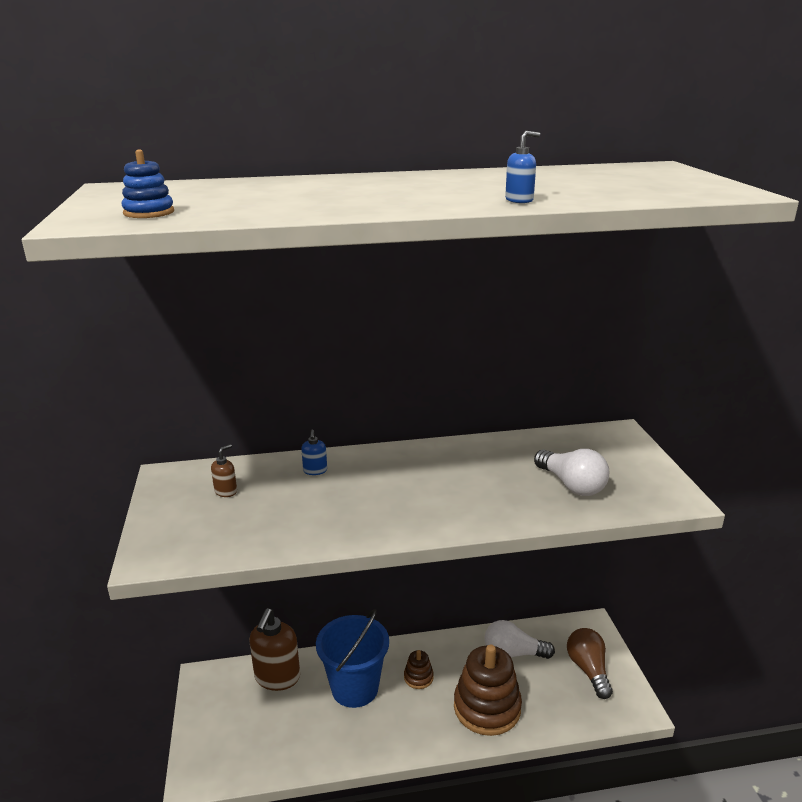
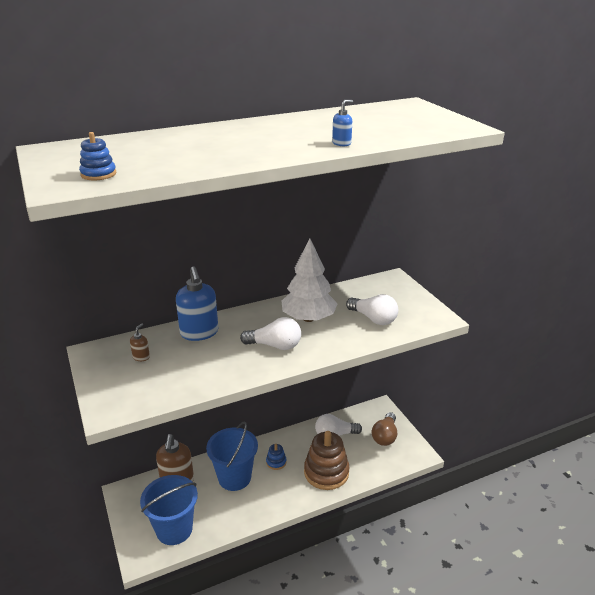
camera: 15 degrees left, 5 degrees up
blue soap dispenser [301,430,327,475] -> blue soap dispenser [176,267,218,341], size x2.26
brown stacking toy [404,650,434,689] -> blue stacking toy [266,444,287,470]
brown light bulb [567,628,613,699] -> brown light bulb turned 135 degrees counterclockwise [372,412,397,446]
none -> blue bucket [140,475,198,545]
none -> white light bulb [240,317,301,350]
none -> white tree [281,238,338,322]

